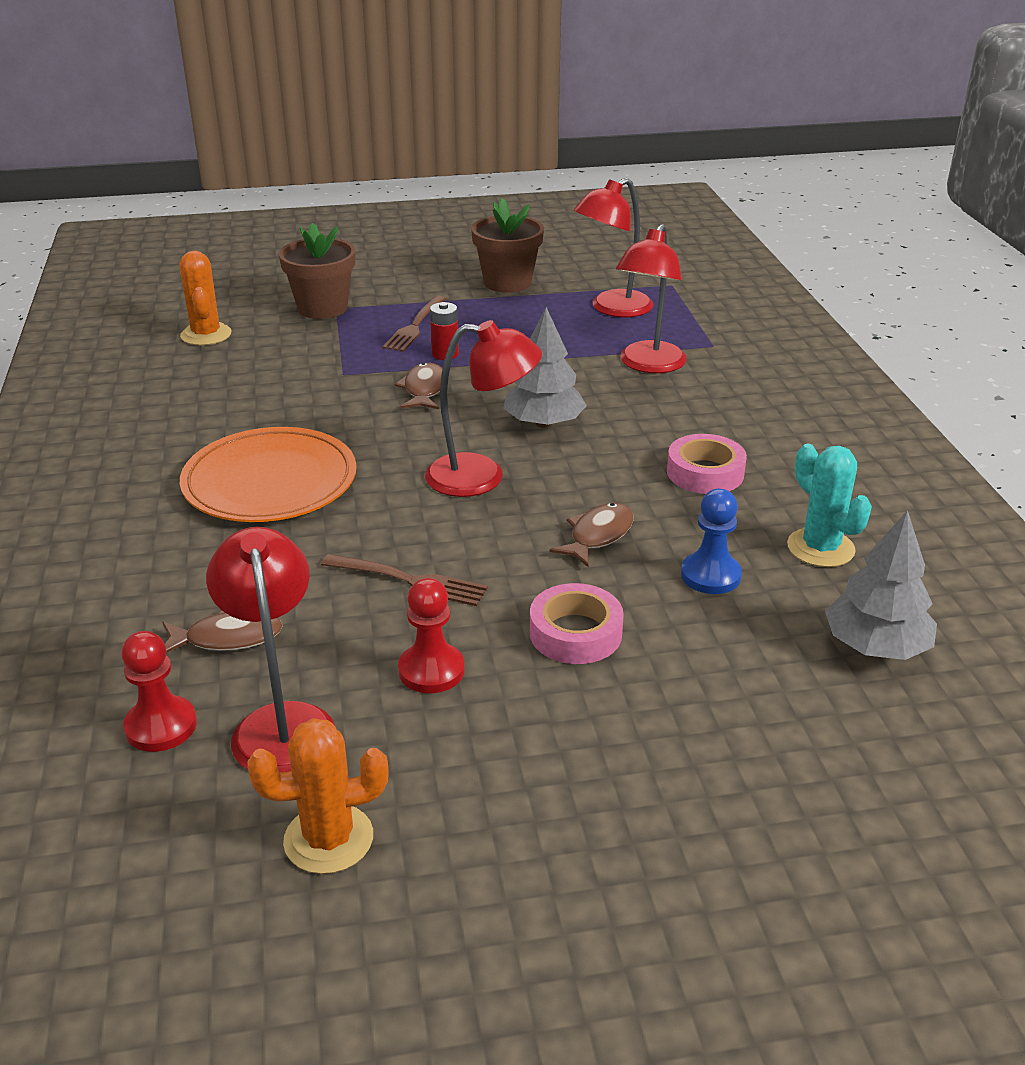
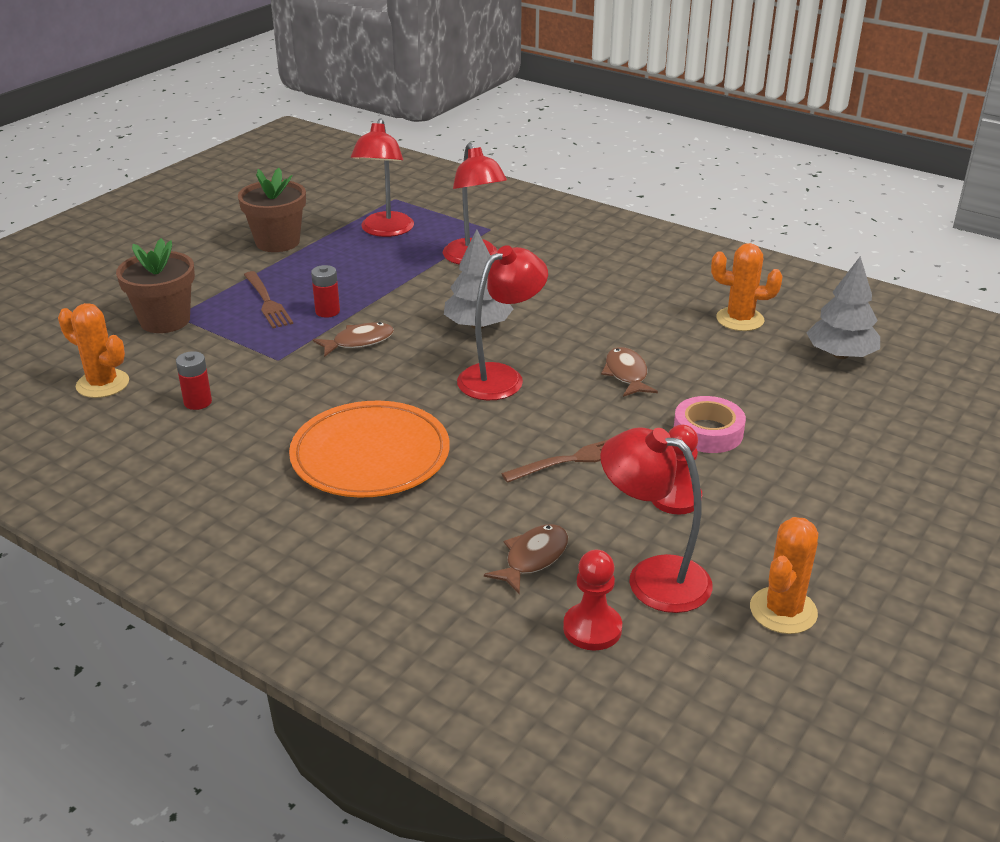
camera: 45 degrees left, 0 degrees up
brown fish [395,363,443,409] -> brown fish turned 105 degrees clockwise [313,322,394,357]
pink tape [667,434,747,494] -> none
blue pawn [681,489,742,594] -> none
turquoise cactus [787,444,872,567] -> orange cactus [711,243,783,331]
none -> red battery [176,351,212,410]

